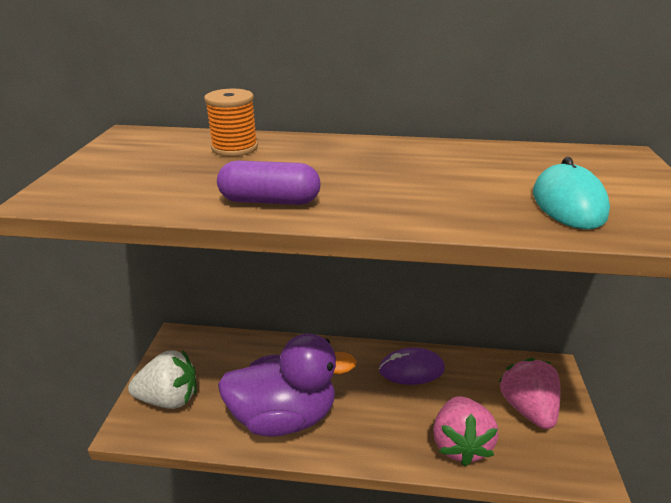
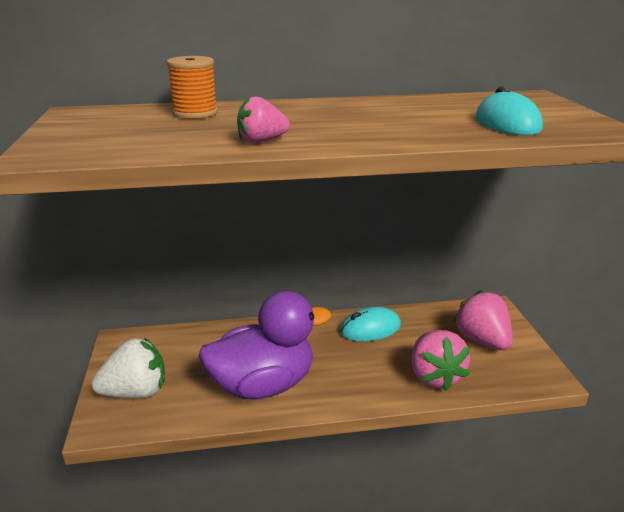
camera: 15 degrees left, 5 degrees down
purple capsule [217,161,320,205] -> pink strawberry [237,96,290,143]
purple mouse [379,347,445,385] -> turquoise mouse [340,307,401,341]

